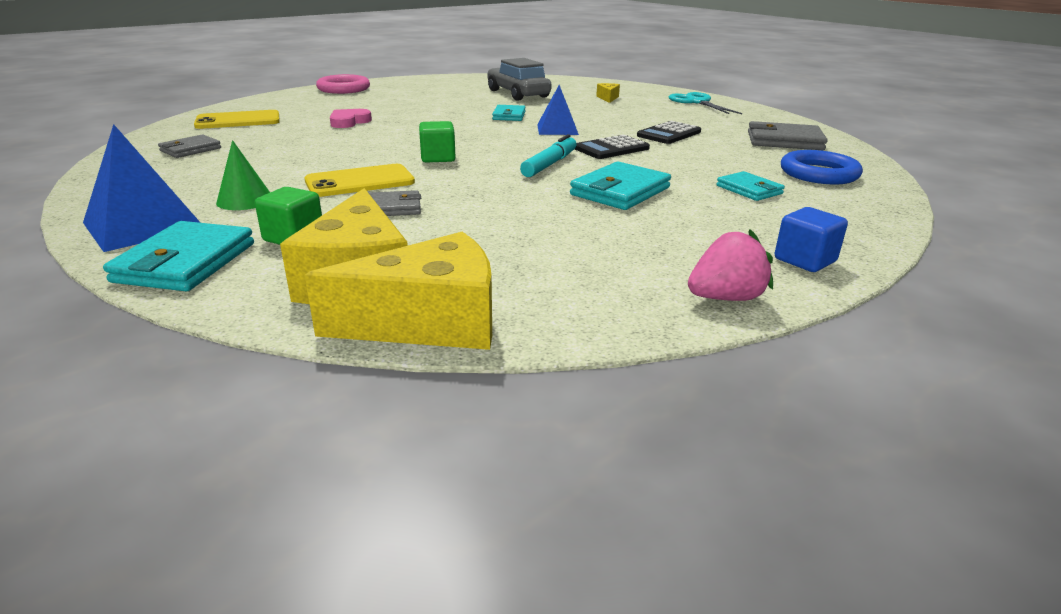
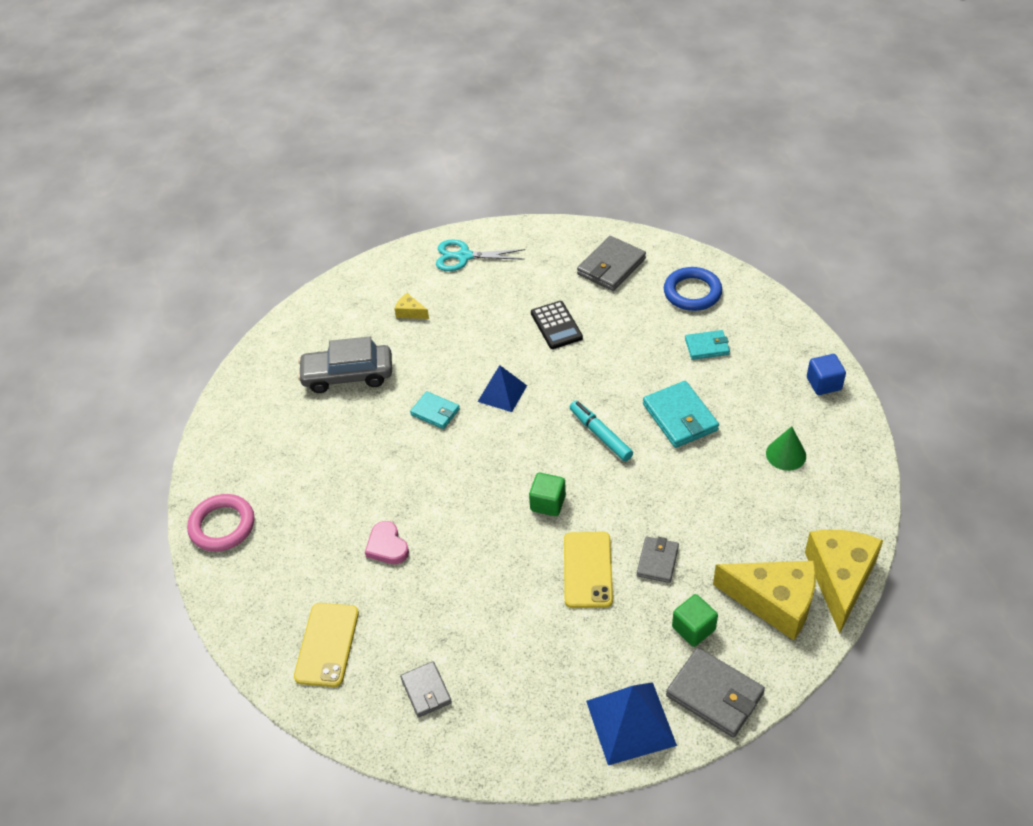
camera: 60 degrees left, 20 degrees up
turquoise wallet [103,221,254,291] -> grey wallet [666,647,765,738]
green cone [216,140,270,210] -> green cone moved to [766,426,806,471]
black calculator [575,134,650,159] -> none
pink strawberry [688,229,773,301] -> none

